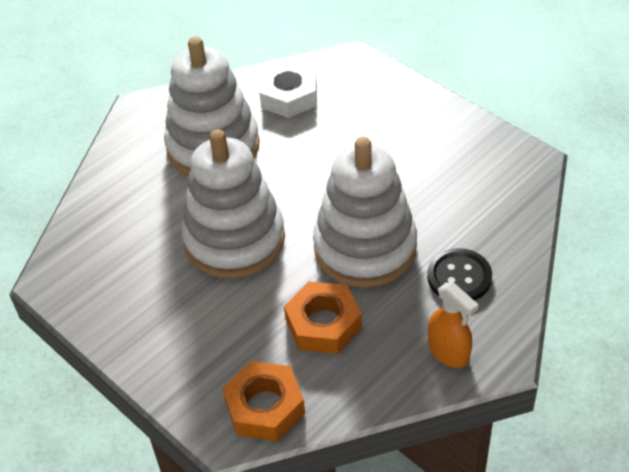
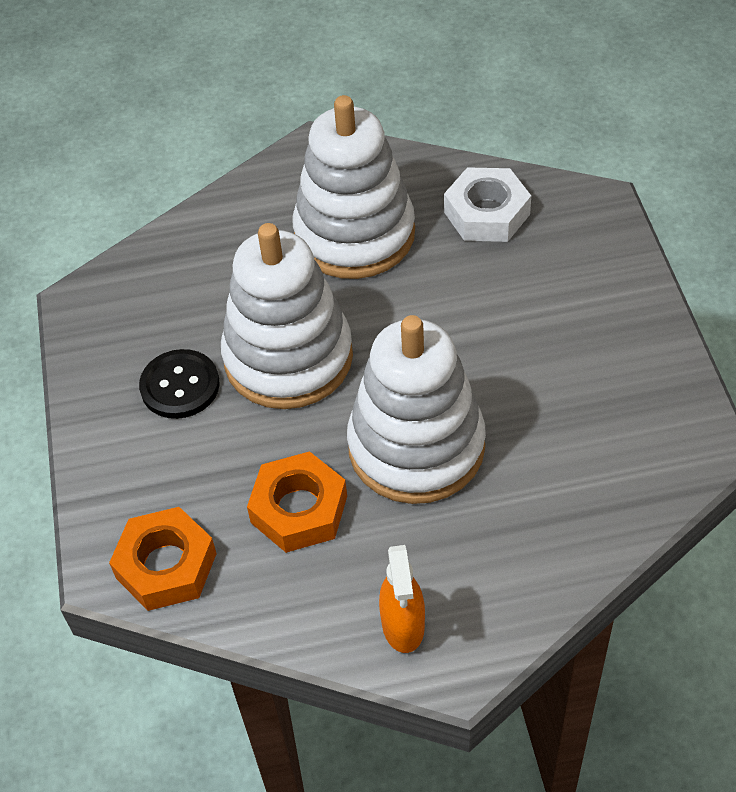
camera: 35 degrees right, 5 degrees up
black button [427,248,492,301] -> black button moved to [139,349,220,419]

